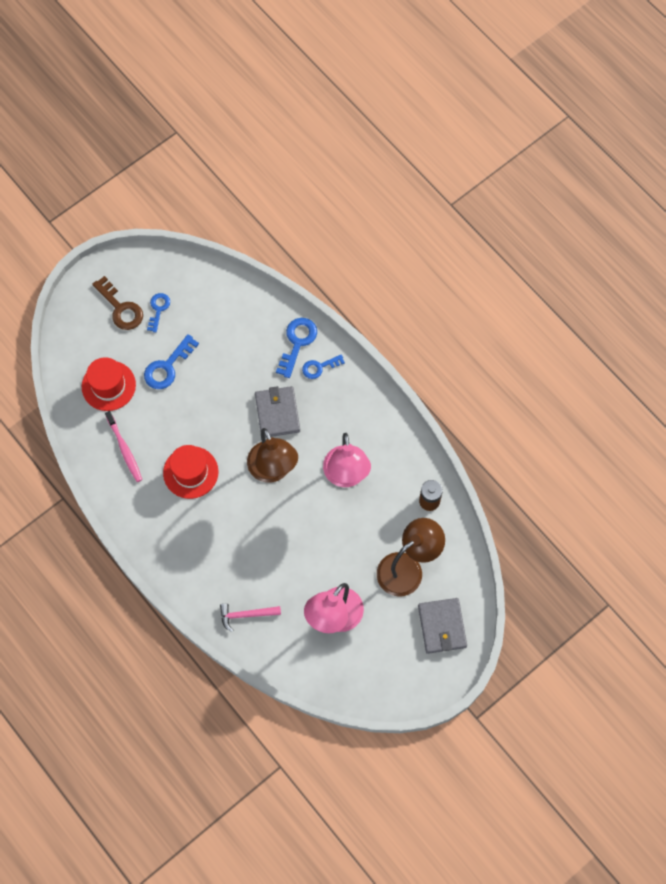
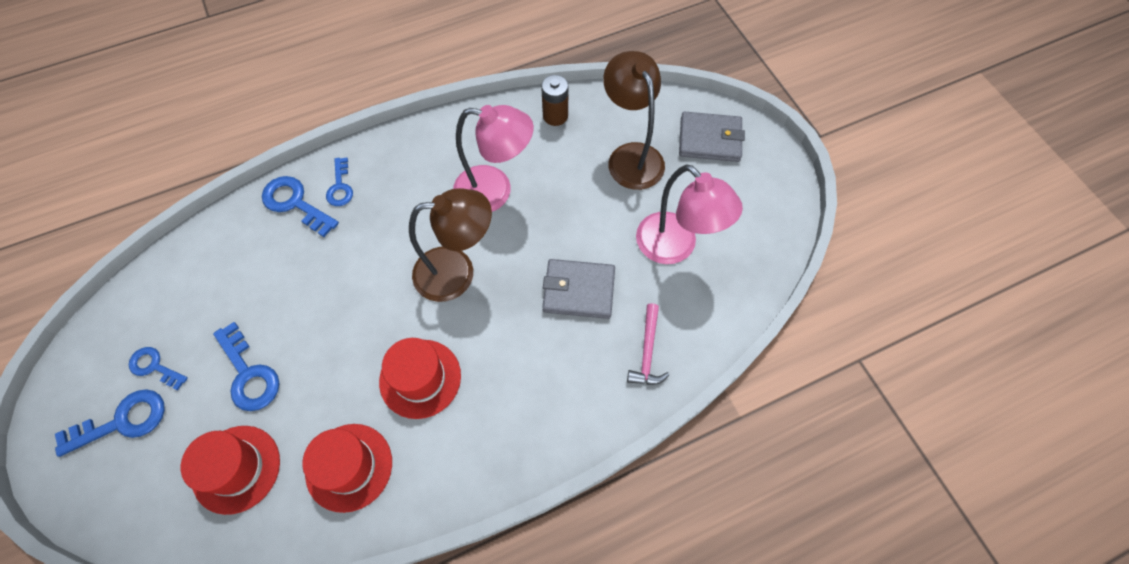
camera: 75 degrees left, 5 degrees down
brown key [92,276,143,330] -> blue key [55,389,165,457]
pink toothbrush [105,411,142,482] -> red hat [302,424,392,513]
grey wallet [255,386,300,438] -> grey wallet moved to [542,259,615,319]

